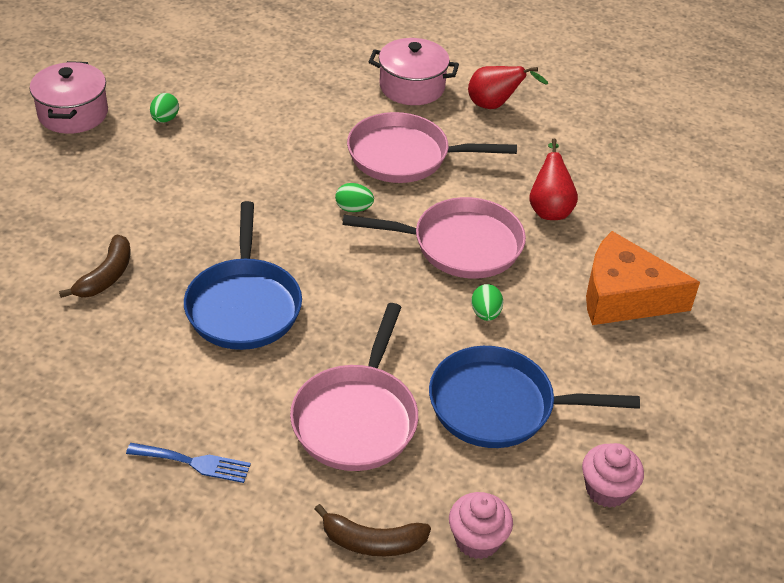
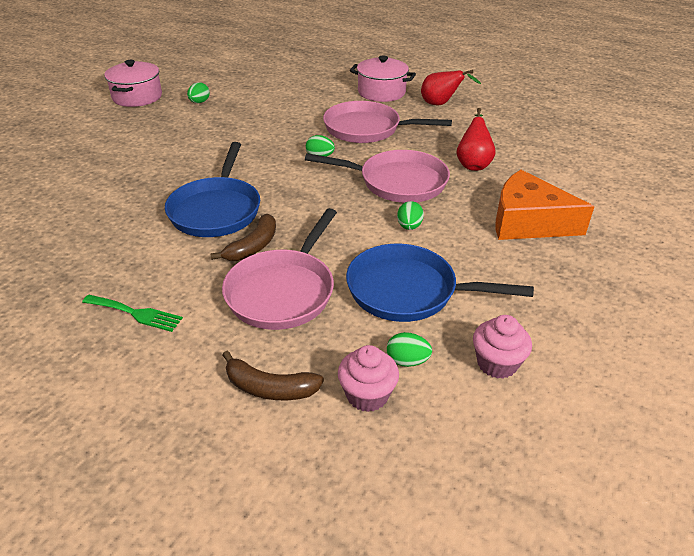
camera: 10 degrees right, 5 degrees down
brown banana [59,235,131,298] -> brown banana moved to [210,214,276,261]
blue fork [126,443,251,483] -> green fork [82,295,183,332]
none -> green egg [387,332,432,367]

